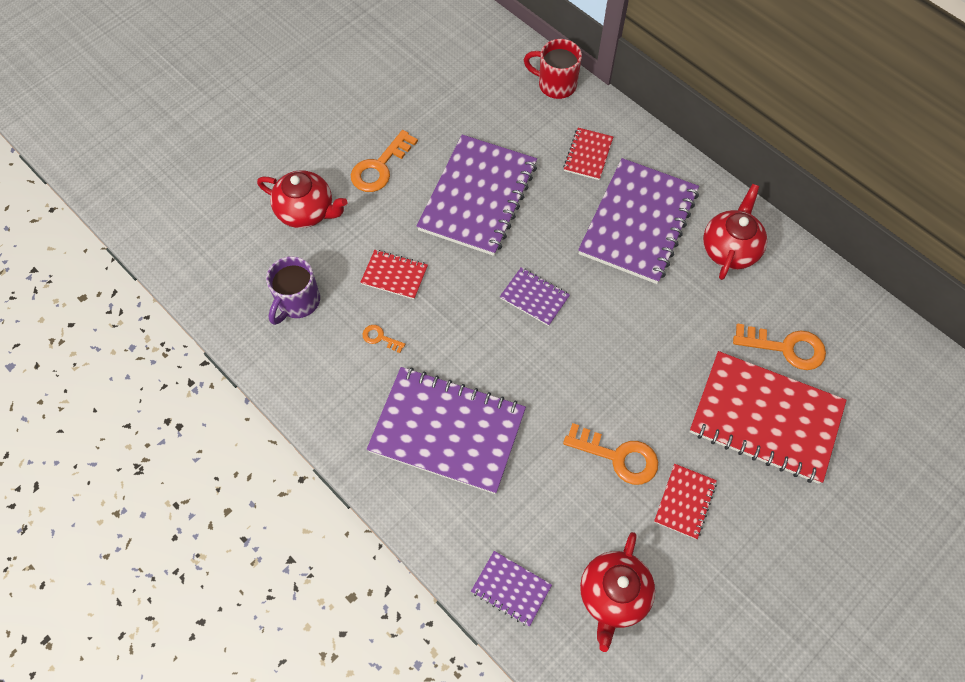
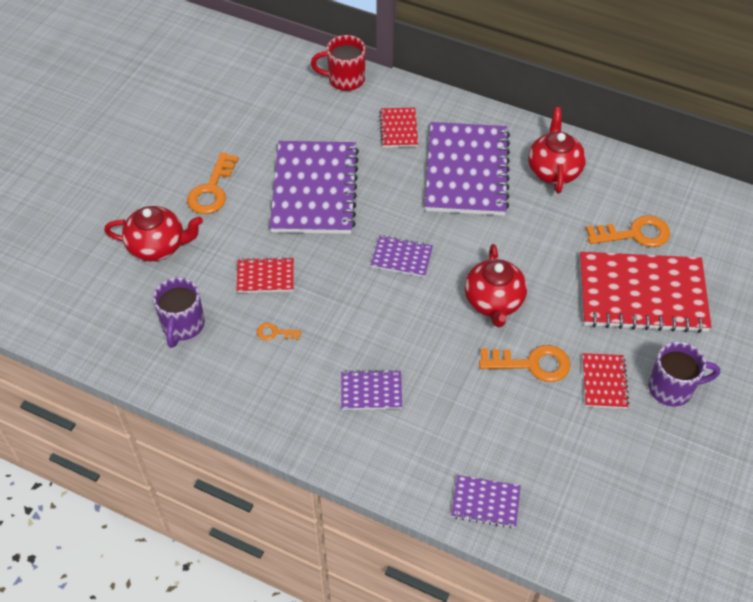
camera: 20 degrees left, 10 degrees down
purple notebook [367,367,526,494] -> purple notebook [341,370,402,410], size x0.46
red teapot [580,532,655,652] -> red teapot moved to [465,244,527,327]
none -> purple mug [648,341,720,406]

